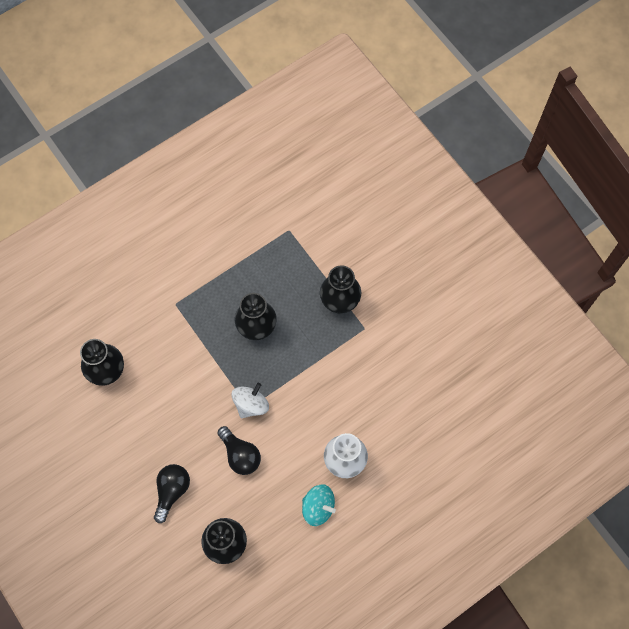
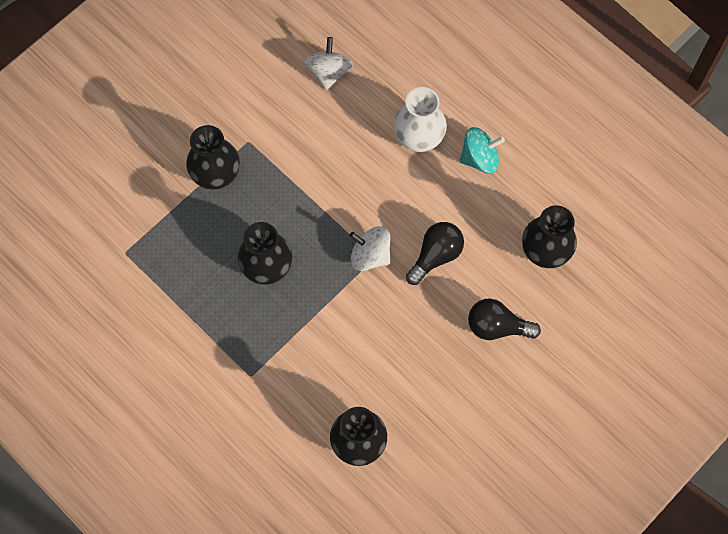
camera: 100 degrees left, 0 degrees up
turquoise spinning top [302,484,336,526] -> turquoise spinning top turned 60 degrees clockwise [459,127,505,174]
none -> white spinning top [304,37,353,90]

